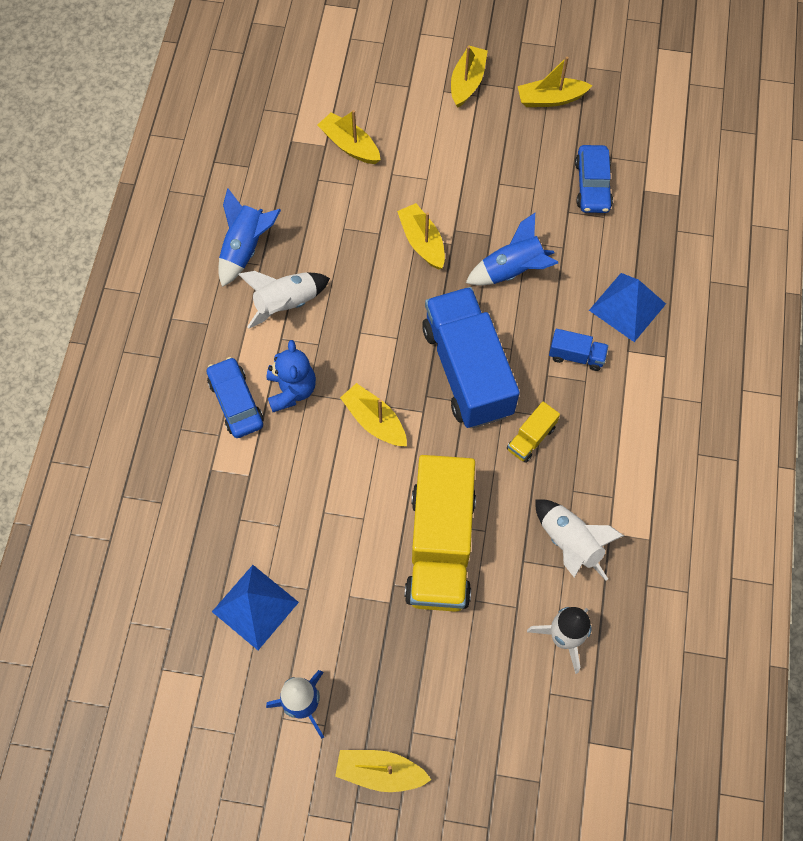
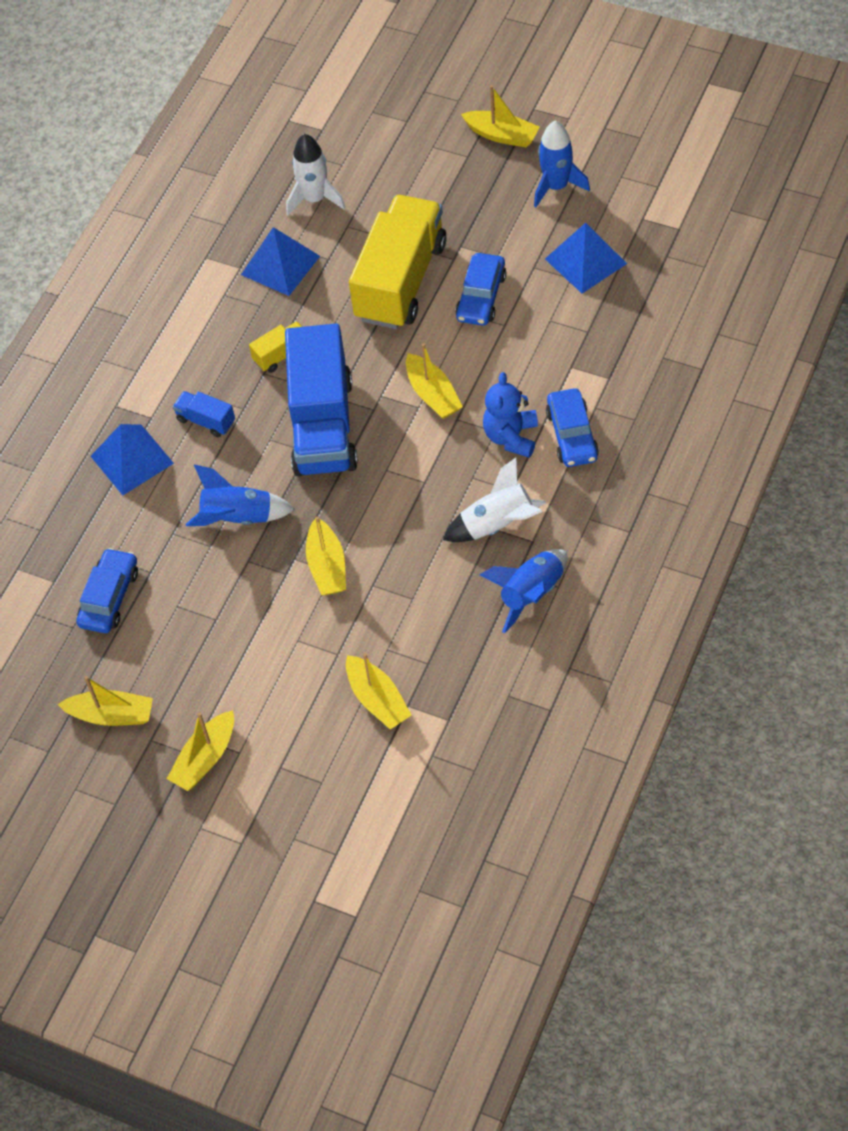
camera: 160 degrees left, 10 degrees down
white rocket [536,499,624,581] -> blue pyramid [241,227,320,296]
none -> blue car [455,253,506,326]

